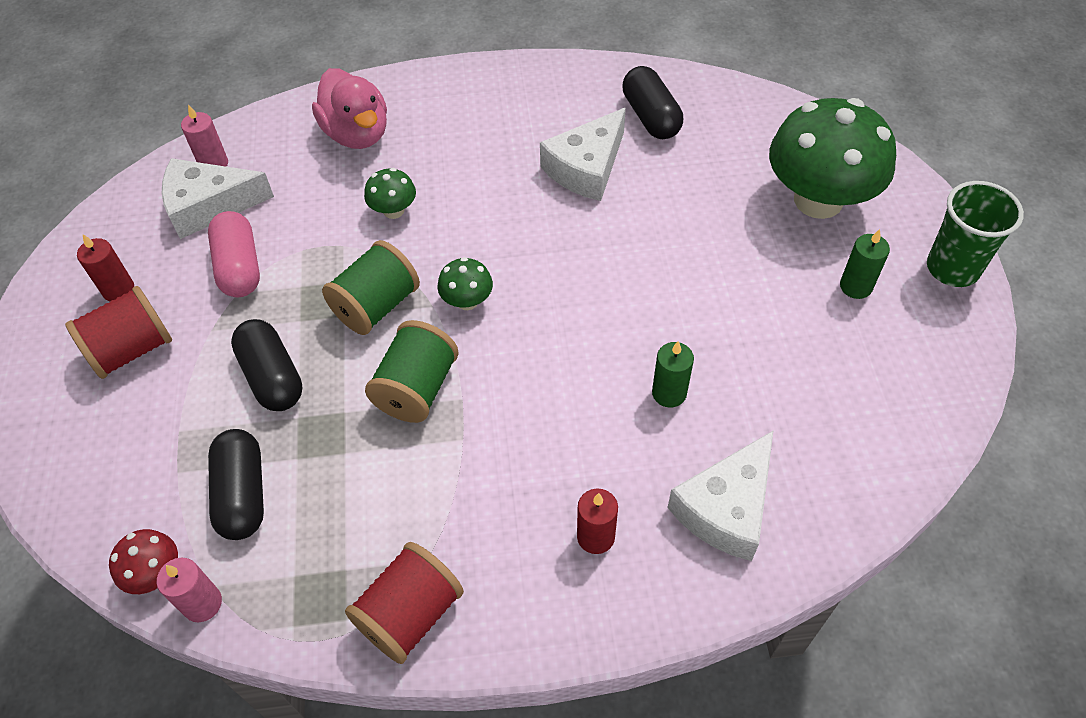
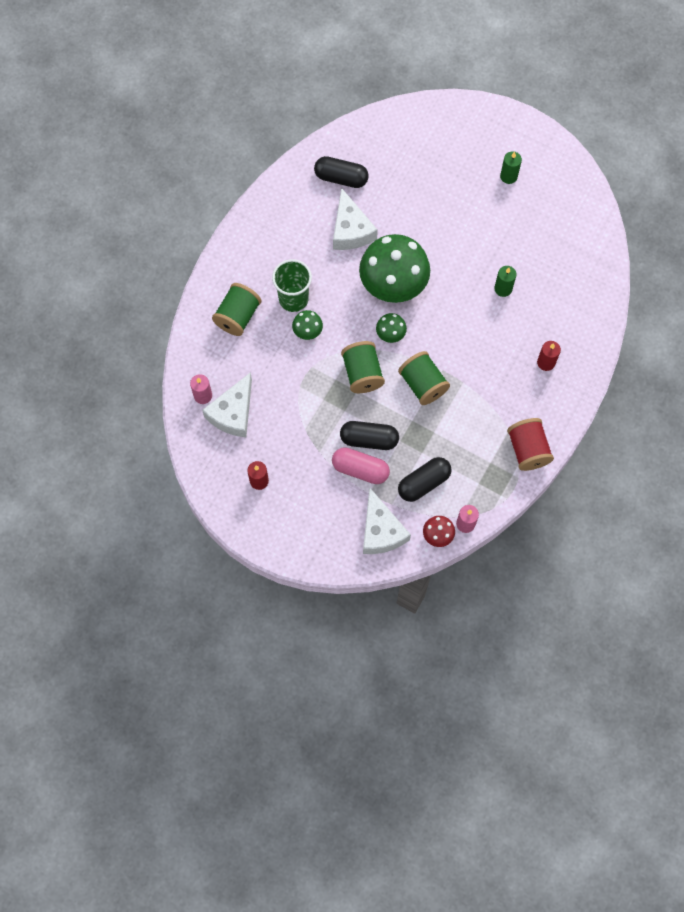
camera: 55 degrees left, 15 degrees up
red spool [65,286,172,379] -> none
pink capsule [208,211,260,297] -> pink capsule moved to [332,447,390,484]
black capsule [208,429,264,540] -> black capsule turned 60 degrees counterclockwise [398,457,452,502]
pink duck [312,68,387,149] -> green spool [212,283,261,336]
white cheese [667,430,774,561] -> white cheese moved to [363,487,411,554]
green mushroom [769,98,896,219] -> green mushroom moved to [359,234,430,303]
green cup [927,181,1024,287] -> green cup moved to [272,259,312,312]

